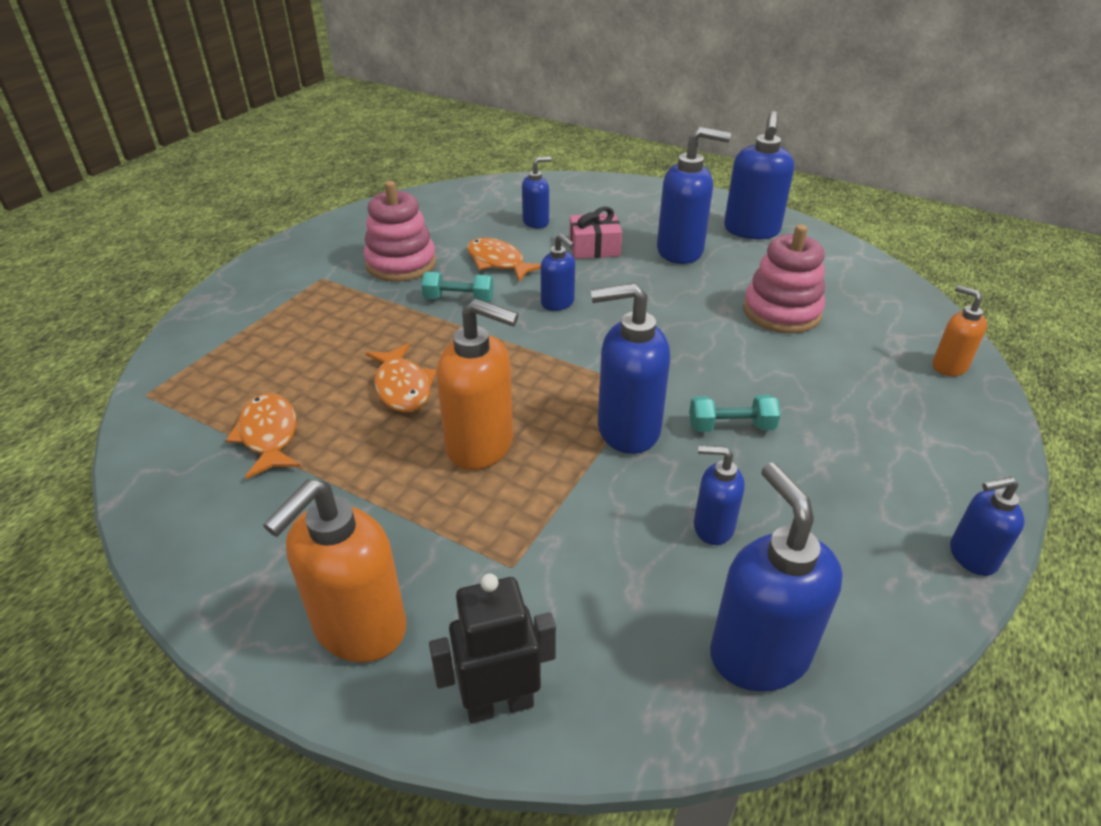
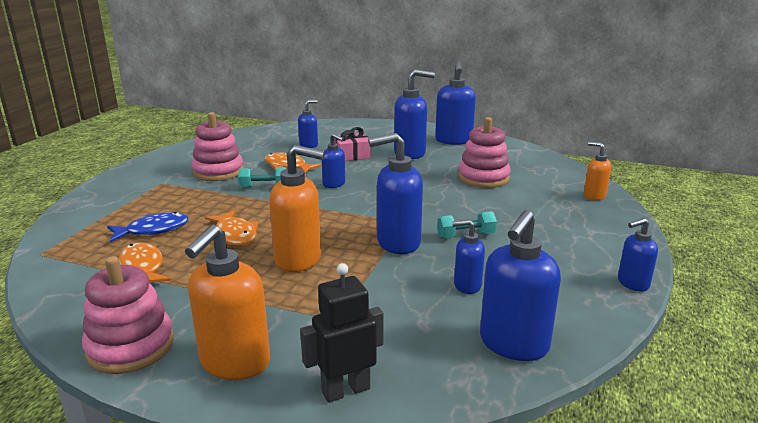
camera: 10 degrees left, 15 degrees down
blue soap dispenser [710,463,843,692] -> blue soap dispenser turned 120 degrees counterclockwise [480,210,561,361]
none -> pink stacking toy [82,256,174,374]
none -> blue fish [107,212,188,242]

